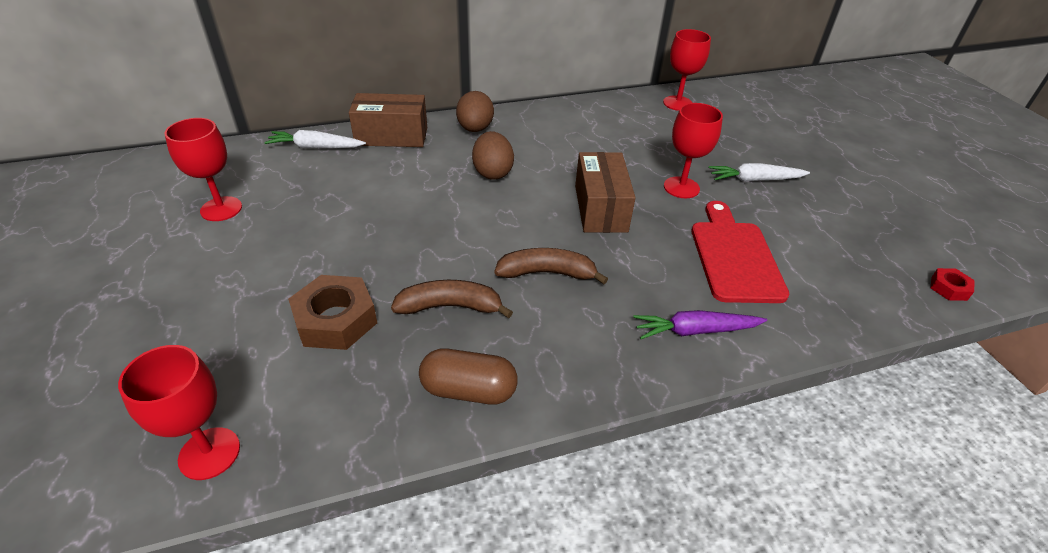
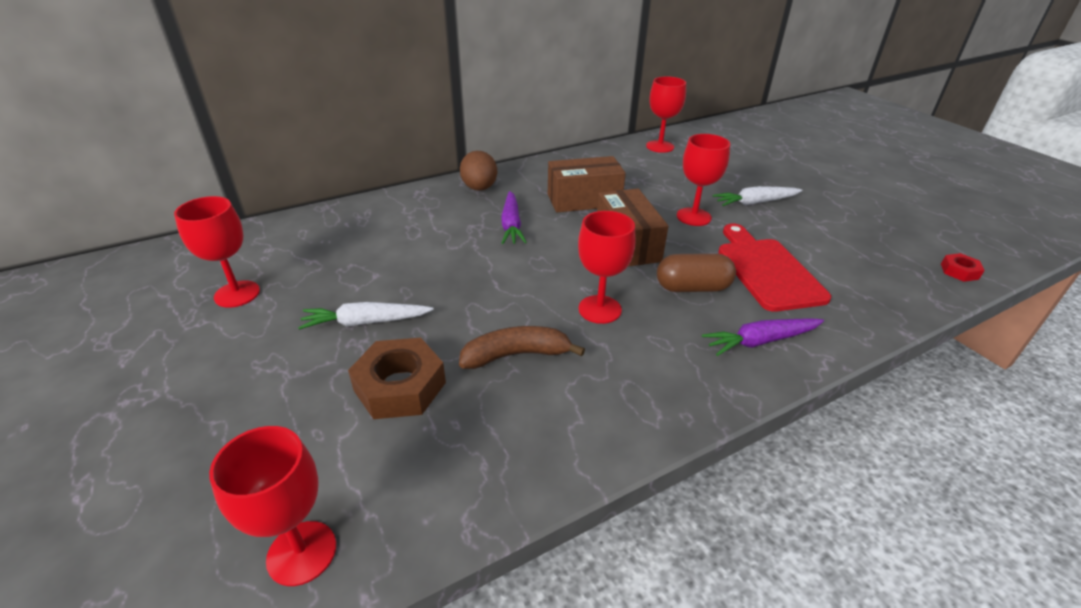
camera: 10 degrees left, 5 degrees down
white carrot [264,130,366,148] -> white carrot moved to [298,302,434,330]
brown box [349,93,427,147] -> brown box moved to [548,156,626,212]
brown capsule [419,348,518,405] -> brown capsule moved to [657,253,736,292]
brown egg [472,131,514,180] -> purple carrot [501,191,527,244]
brown banana [494,248,608,284] -> red goblet [578,211,636,324]

